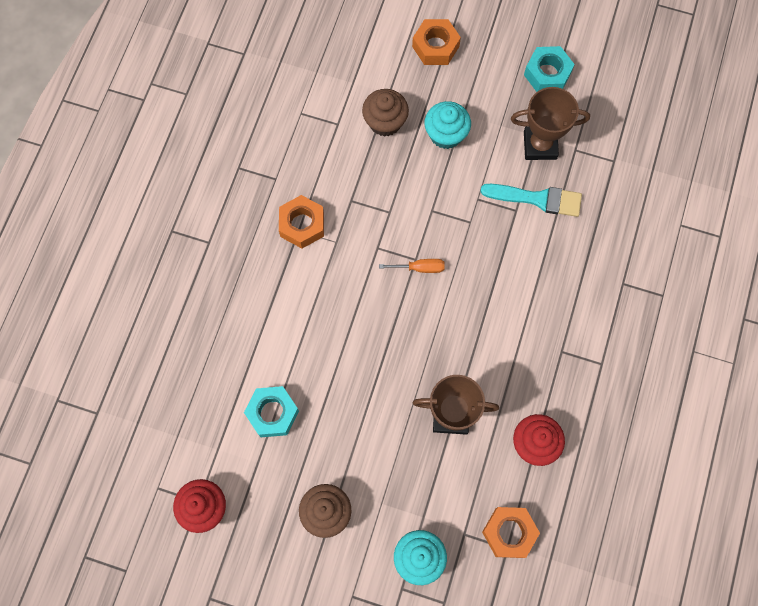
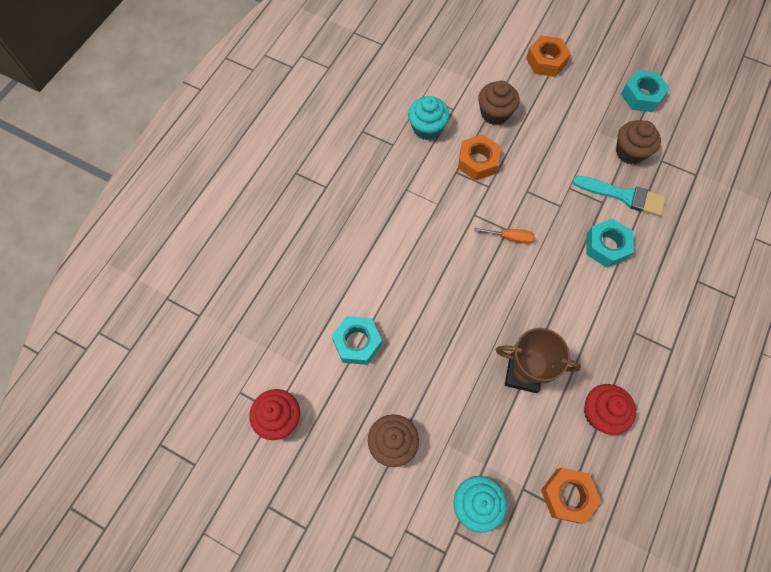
camera: 10 degrees right, 5 degrees down
orange nut [279,195,324,248] -> orange nut moved to [458,134,501,181]
turquoise cupcake [425,101,471,149] -> turquoise cupcake moved to [408,96,450,140]
brown trophy [511,87,590,160] -> brown cupcake [616,120,661,165]
none -> turquoise nut [587,218,634,268]

